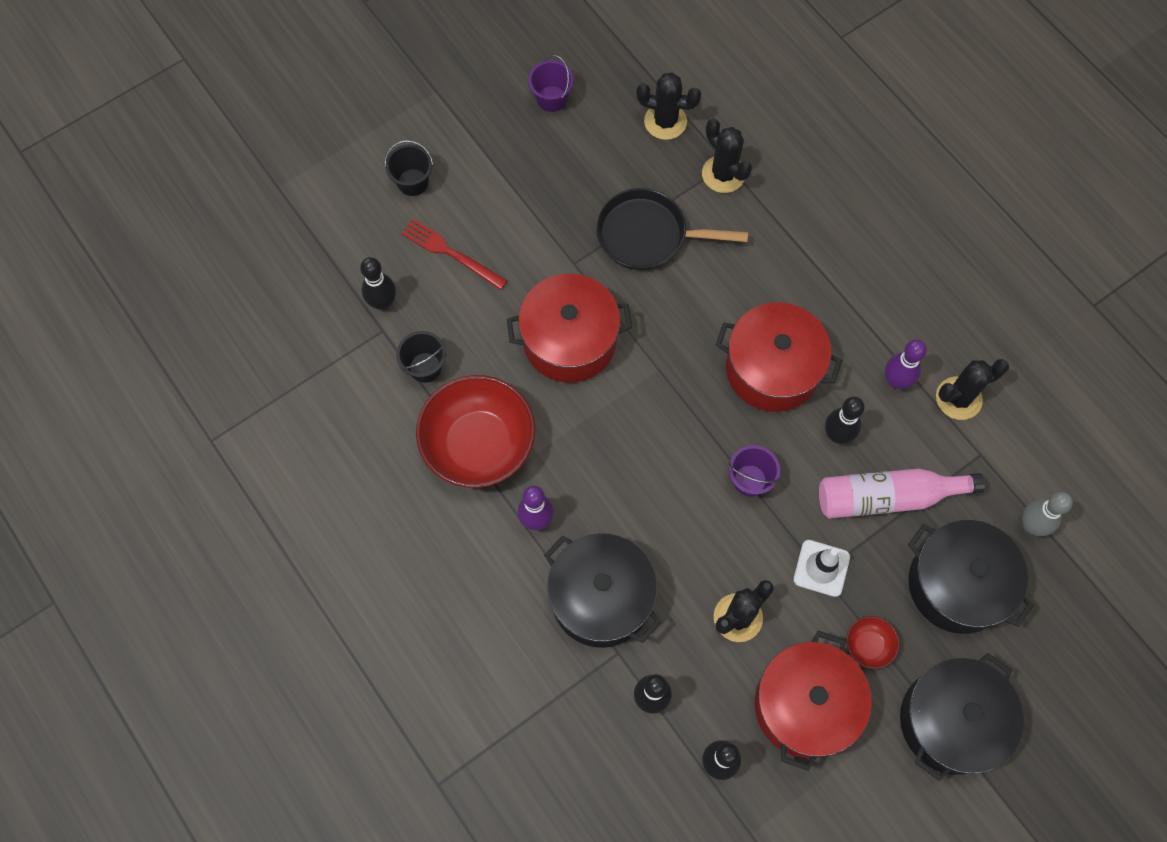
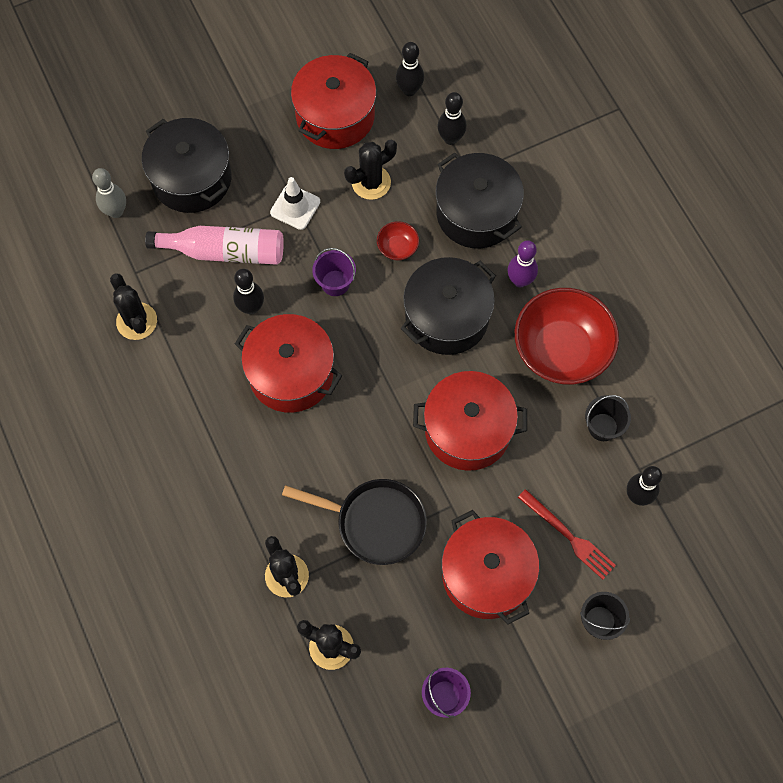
camera: 170 degrees left, 0 degrees up
red bowl [846,616,899,669] -> red bowl moved to [377,221,419,261]
purple bowling pin [885,339,927,389] -> none
black pot [900,653,1024,781] -> black pot moved to [400,257,496,355]
black cactus [936,359,1009,420] -> black cactus turned 75 degrees clockwise [110,273,157,340]
none -> red pot [442,510,539,625]

